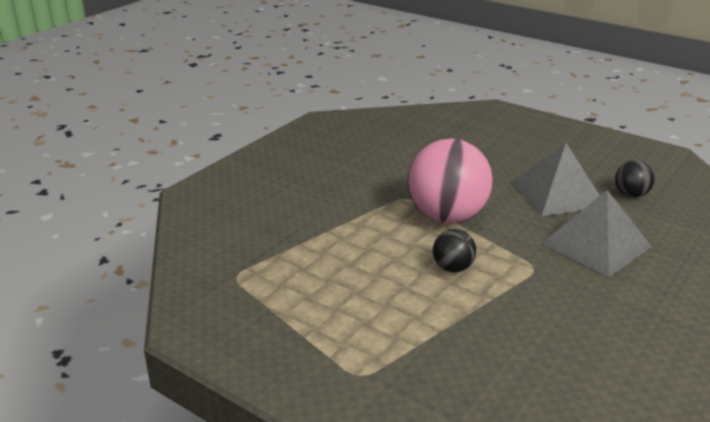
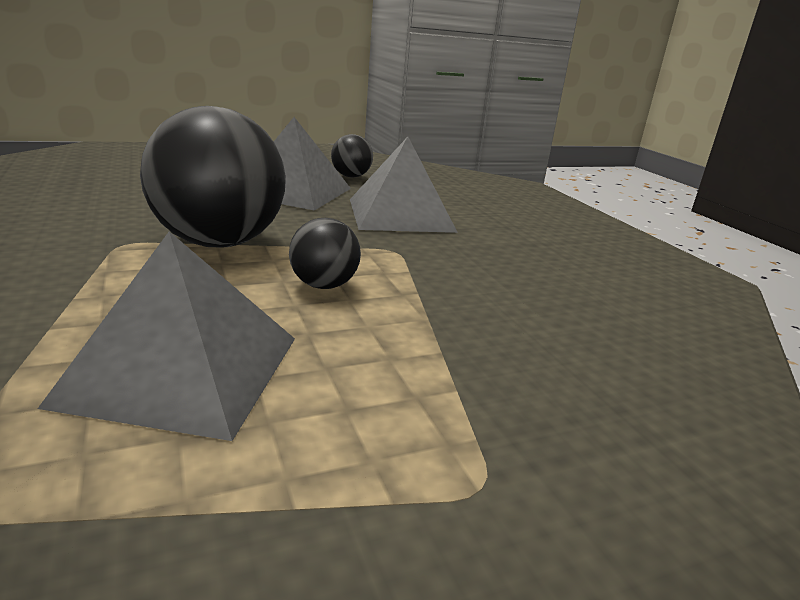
camera: 60 degrees left, 5 degrees down
pink ball [407,139,493,224] -> black ball [140,106,286,247]
none -> grey pyramid [38,231,295,441]

